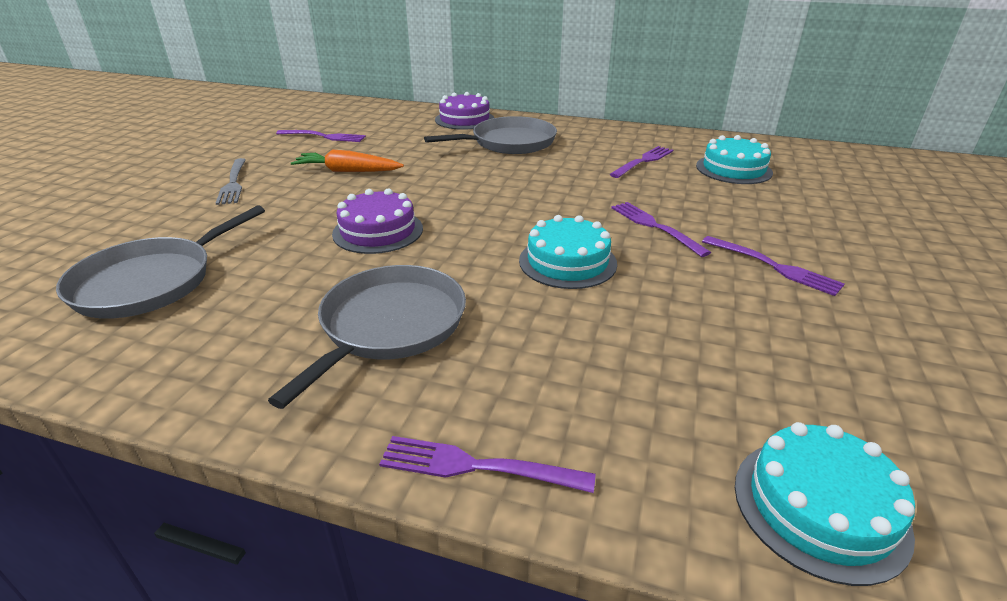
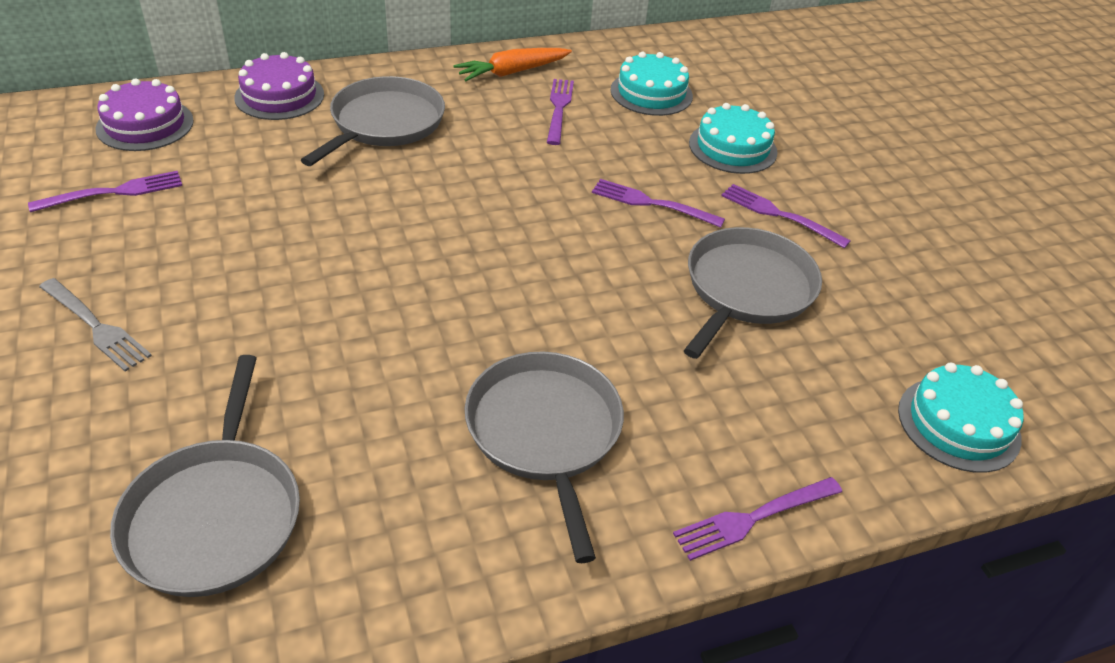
camera: 40 degrees left, 10 degrees up
orange carrot [291,149,404,172] -> orange carrot moved to [453,48,572,81]
purple cake [332,188,423,254] -> purple cake moved to [95,78,194,151]
turquoise cake [519,215,617,289] -> turquoise cake moved to [689,103,777,174]
purple fork [702,236,845,296] -> purple fork turned 150 degrees counterclockwise [721,184,851,248]
none -> grey pan [684,227,822,359]

